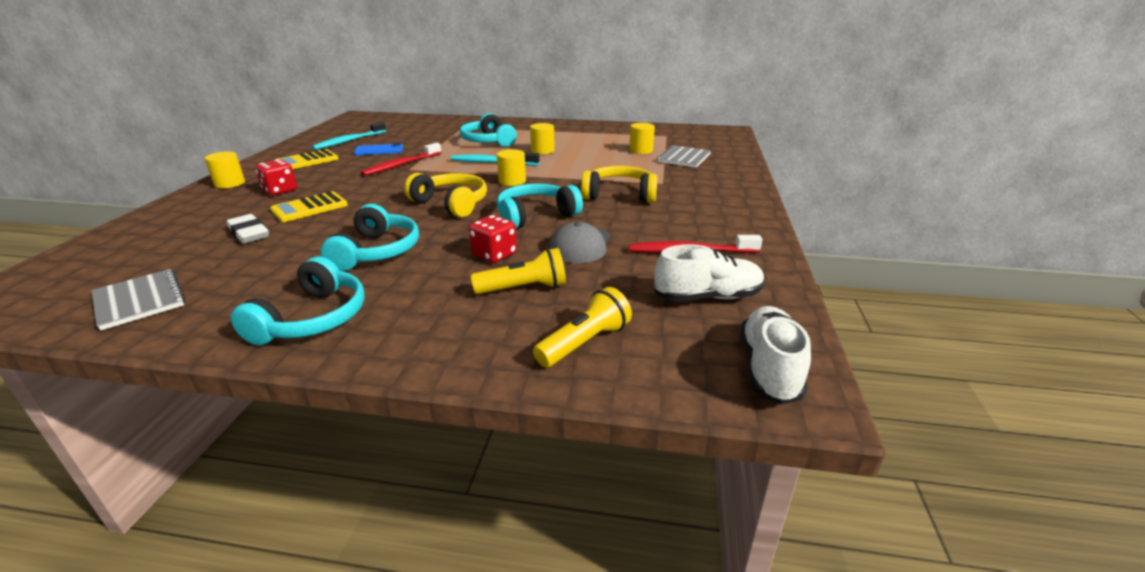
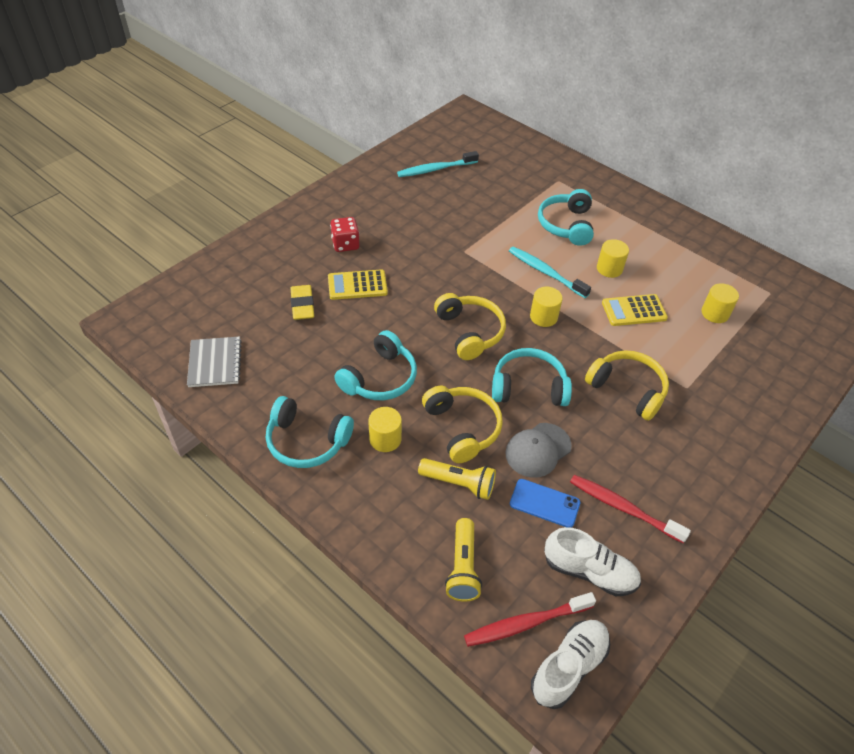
camera: 30 degrees right, 20 degrees up
yellow cylinder [205,152,245,188] -> yellow cylinder moved to [368,407,402,452]
white eraser [227,214,269,244] -> yellow eraser [290,285,314,320]
turquoise headphones [231,257,365,345] -> turquoise headphones turned 60 degrees clockwise [266,396,354,468]
yellow calculator [278,149,339,169] -> yellow calculator moved to [602,294,668,326]
blue phone [354,143,403,155] -> blue phone moved to [510,479,580,528]
red toothbrush [361,143,442,176] -> red toothbrush moved to [464,592,596,647]
red dice [469,215,517,263] -> yellow headphones [422,386,503,463]
yellow flashlight [533,287,632,368] -> yellow flashlight turned 105 degrees clockwise [445,518,482,602]
grey notebook [657,145,711,168] -> none

